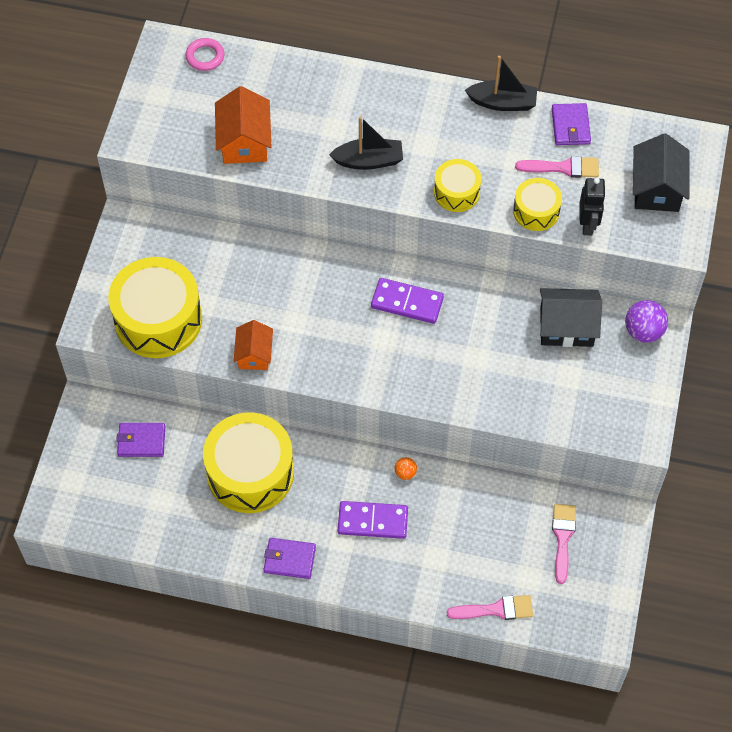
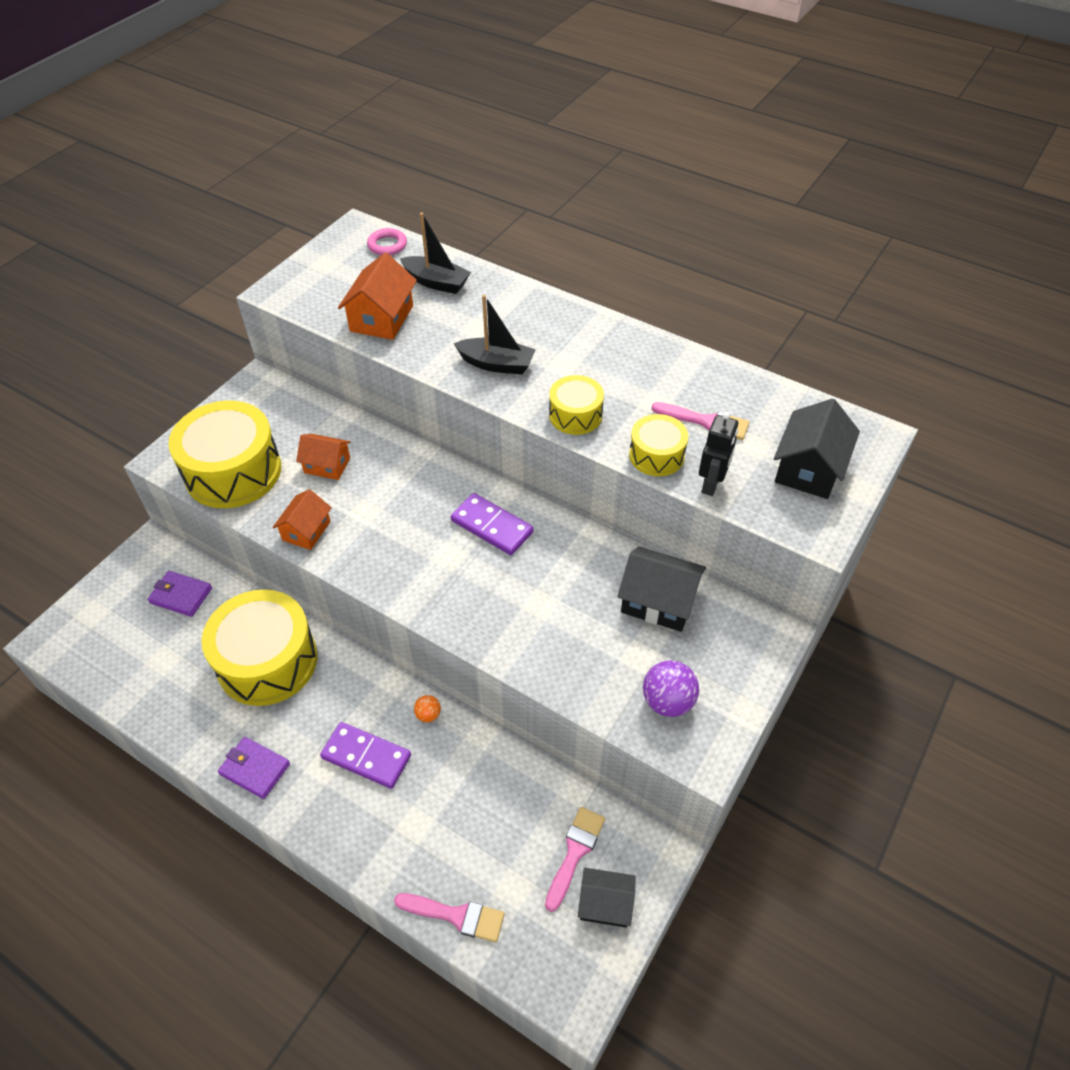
camera: 20 degrees right, 10 degrees down
black boat [465,56,537,111] -> black boat moved to [400,213,471,294]
purple wallet [552,103,591,145] -> none
purple ball [625,300,668,342] -> purple ball moved to [643,660,699,717]
none -> orange house [296,434,351,480]
none -> black house [578,868,636,927]

